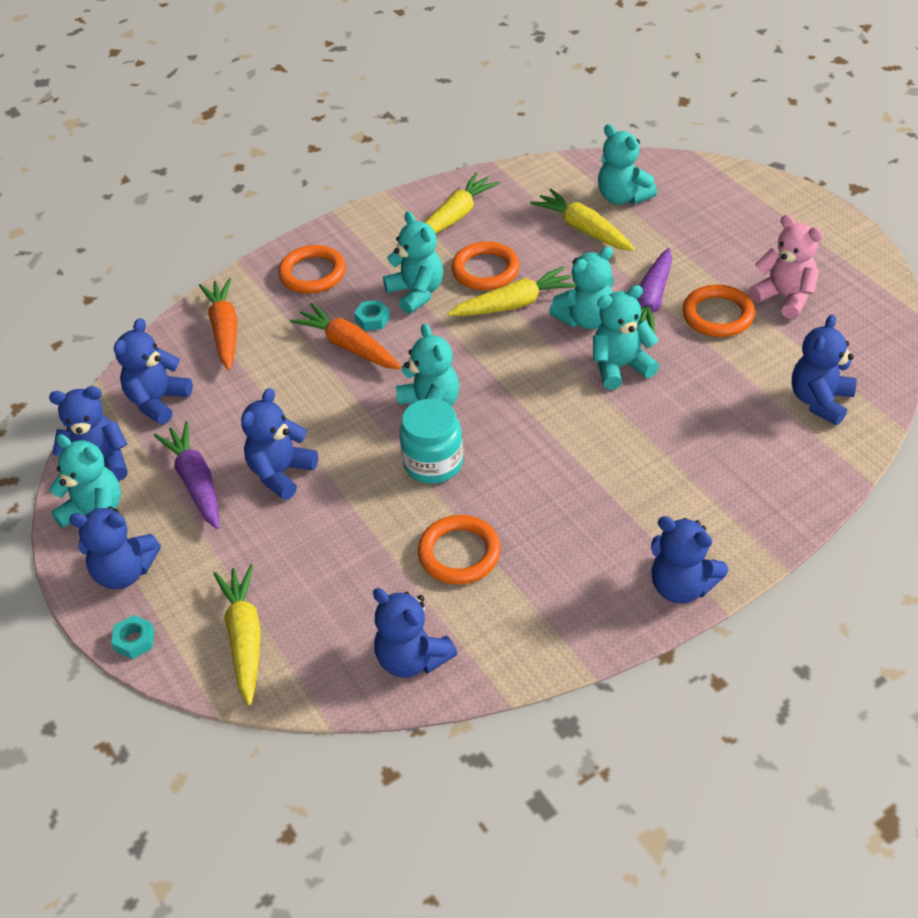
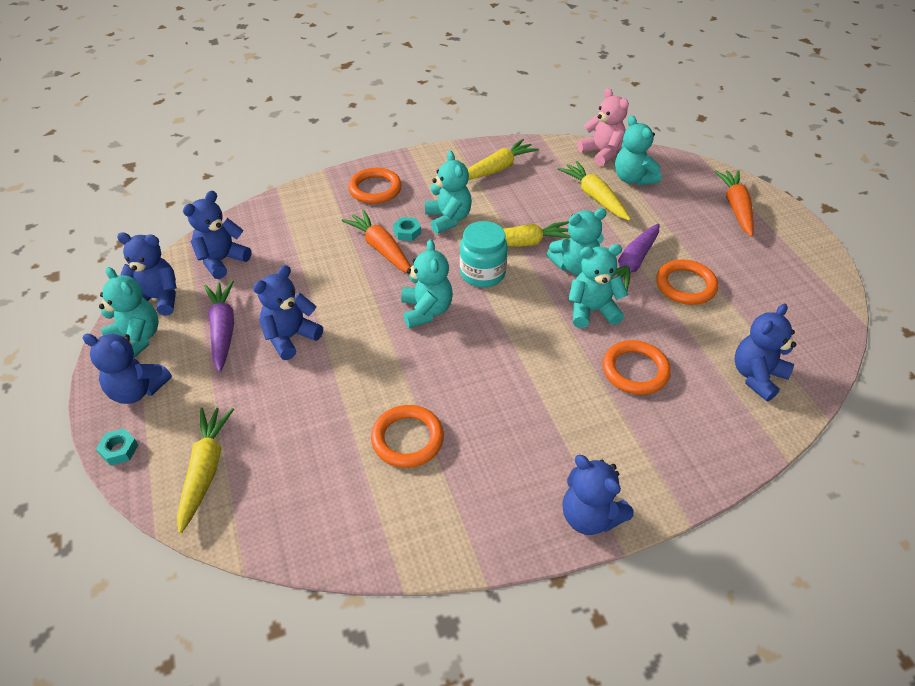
camera: 10 degrees right, 0 degrees up
orange carrot [199,278,238,371] -> orange carrot moved to [714,170,754,237]
blue teddy bear [373,588,457,678] -> none
turquoise jar [399,399,463,484] -> turquoise jar moved to [460,221,508,287]
orange ring [452,241,520,290] -> orange ring moved to [603,340,671,395]
pink teddy bear [749,215,823,319] -> pink teddy bear moved to [578,88,629,166]

